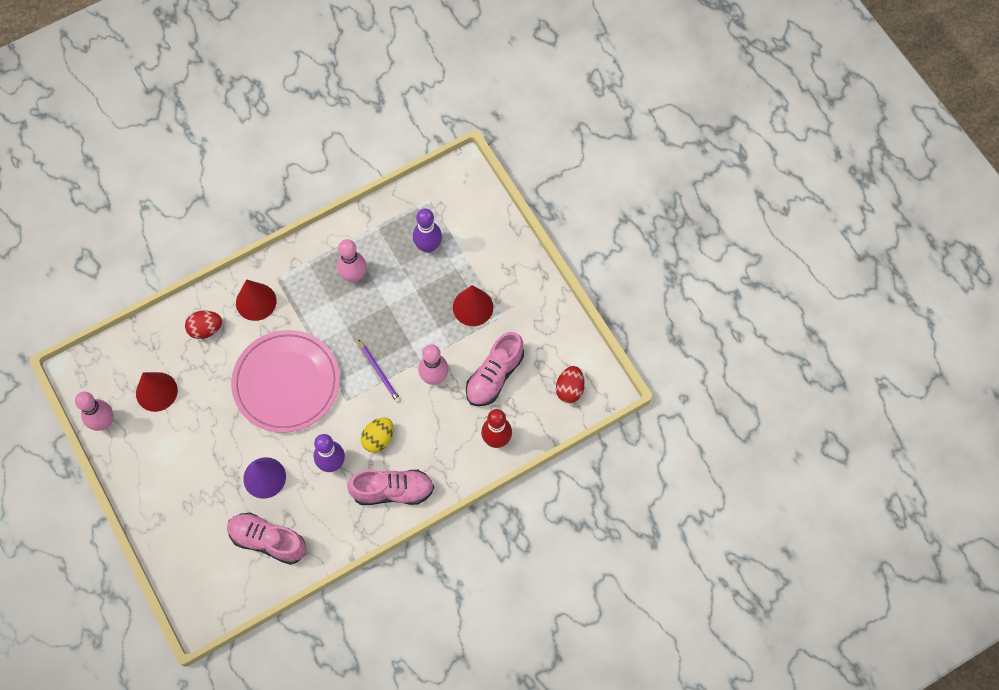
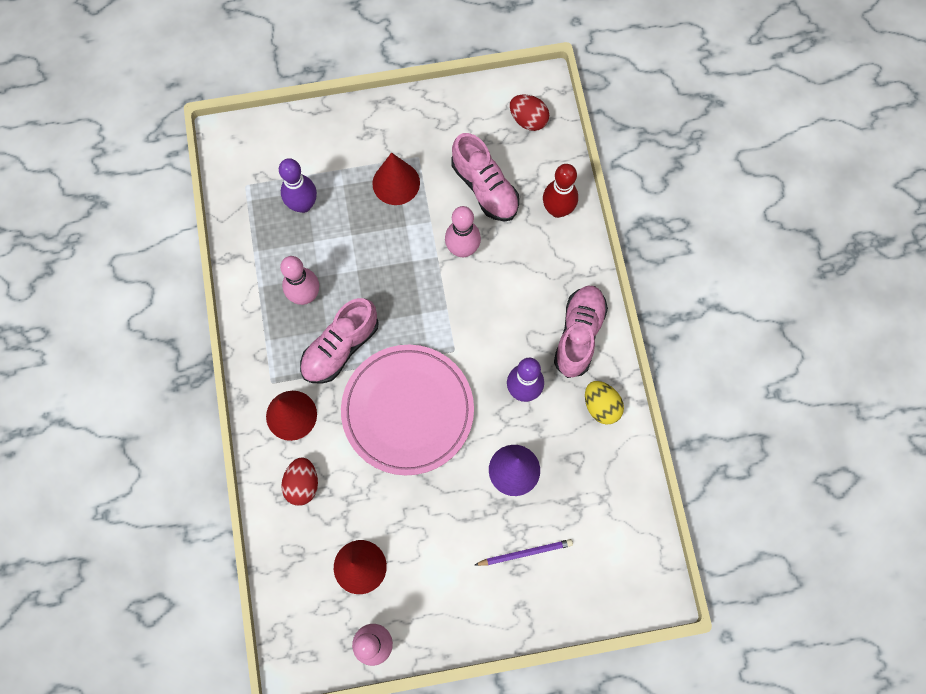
camera: 70 degrees left, 5 degrees up
pink shoe [227,513,306,565] -> pink shoe moved to [300,298,379,384]
purple pencil [358,339,401,403] -> purple pencil moved to [475,539,573,566]
yellow egg [361,417,394,453] -> yellow egg moved to [585,381,624,425]

